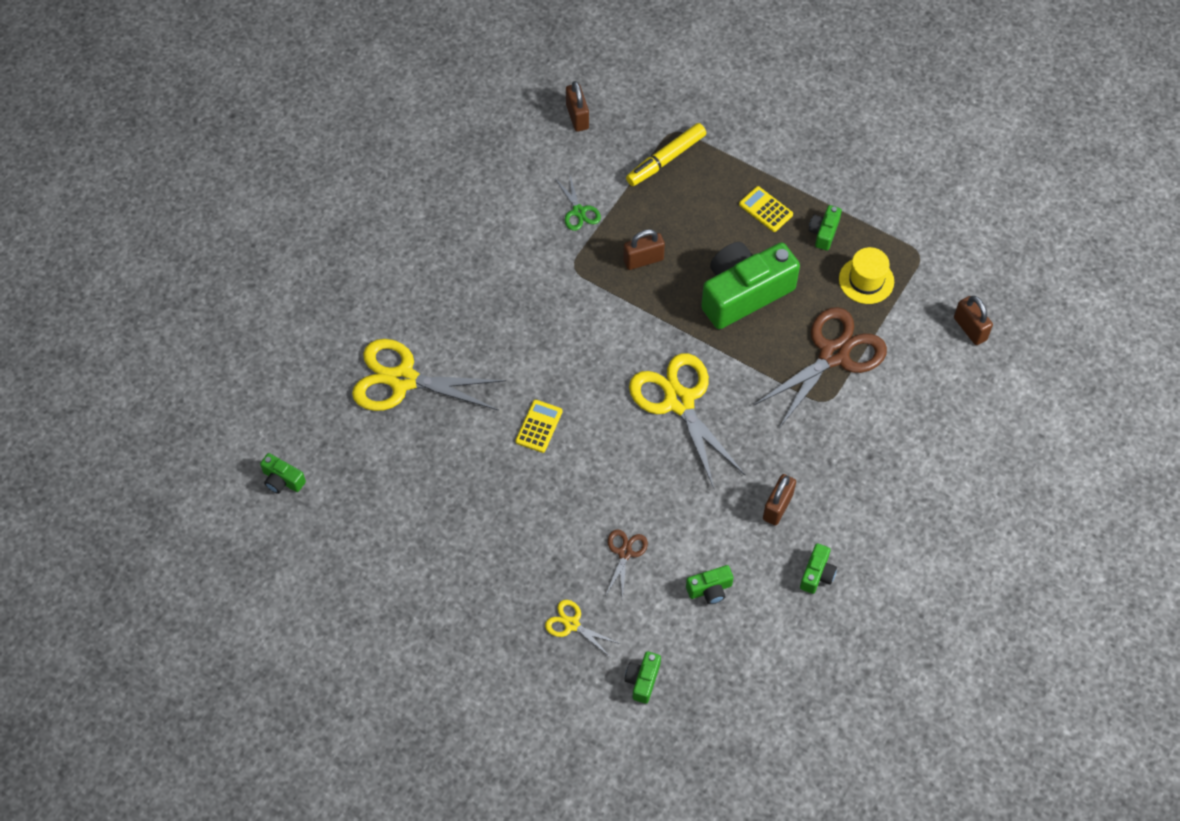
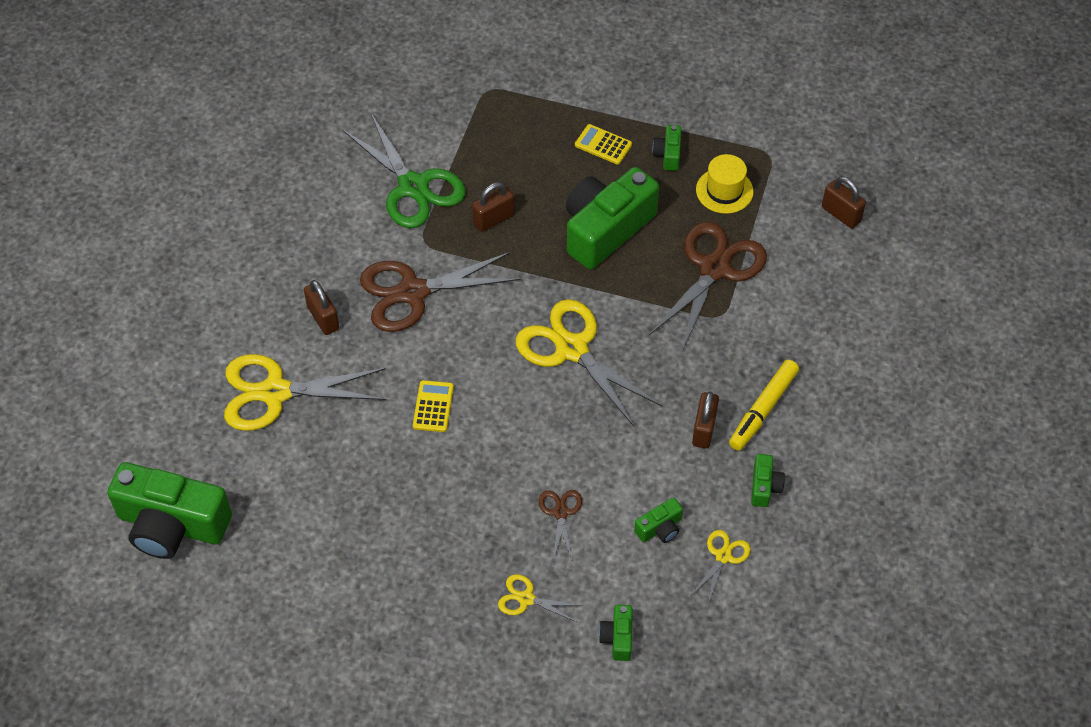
camera: 15 degrees left, 5 degrees down
green camera [260,453,306,494] -> green camera [107,462,232,559], size x2.30
green scissors [556,176,601,231] -> green scissors [342,113,466,228], size x2.11
brown padlock [566,81,589,132] -> brown padlock moved to [304,280,339,335]
yellow marker [626,123,706,186] -> yellow marker moved to [729,360,799,451]
none -> brown scissors [360,252,521,332]
none -> yellow scissors [692,530,751,604]

